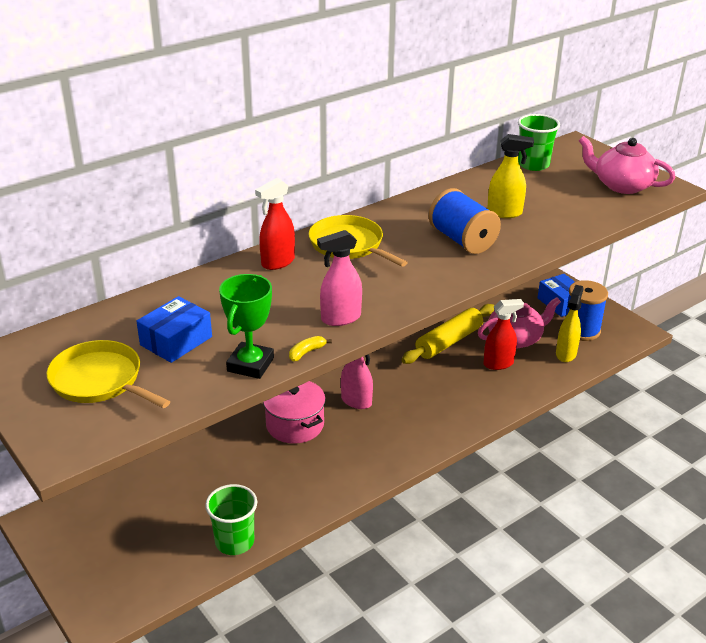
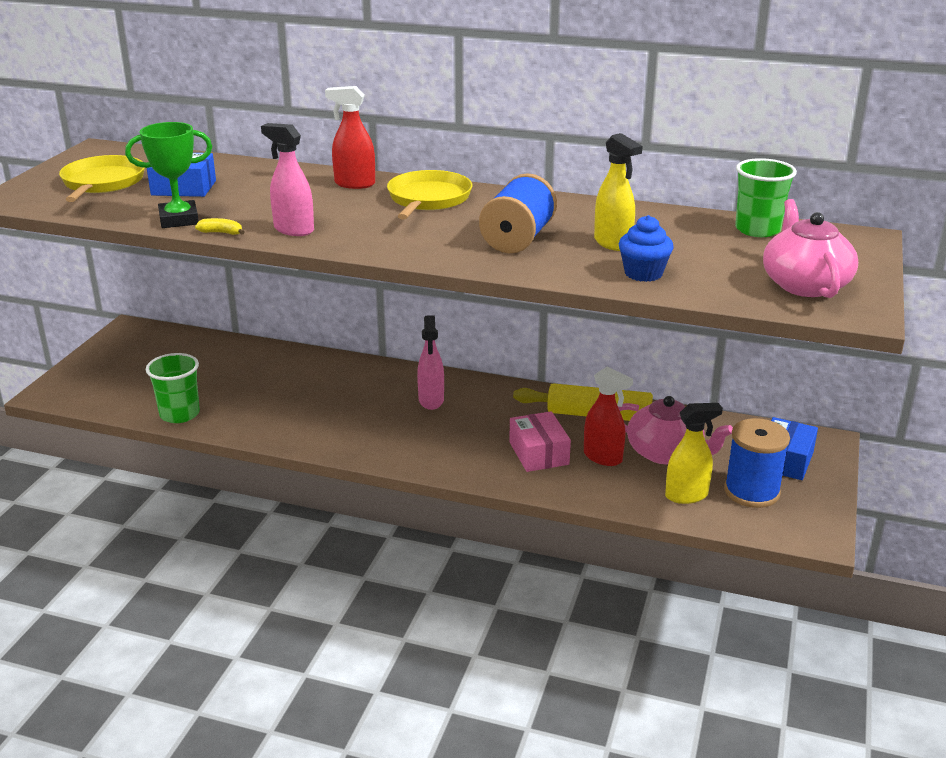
camera: 55 degrees right, 5 degrees down
pink pot [263,381,326,444] -> none
none -> pink box [509,411,571,472]
none -> blue cupcake [619,215,674,282]

